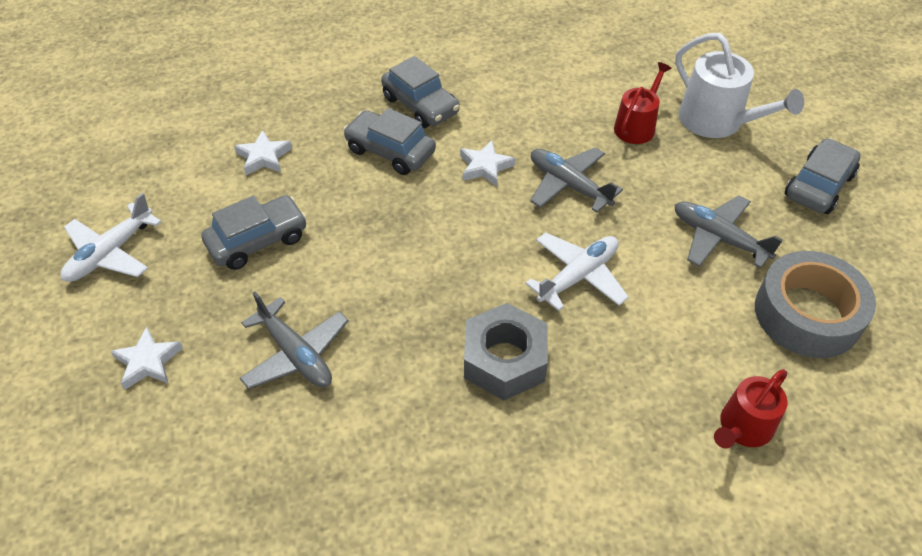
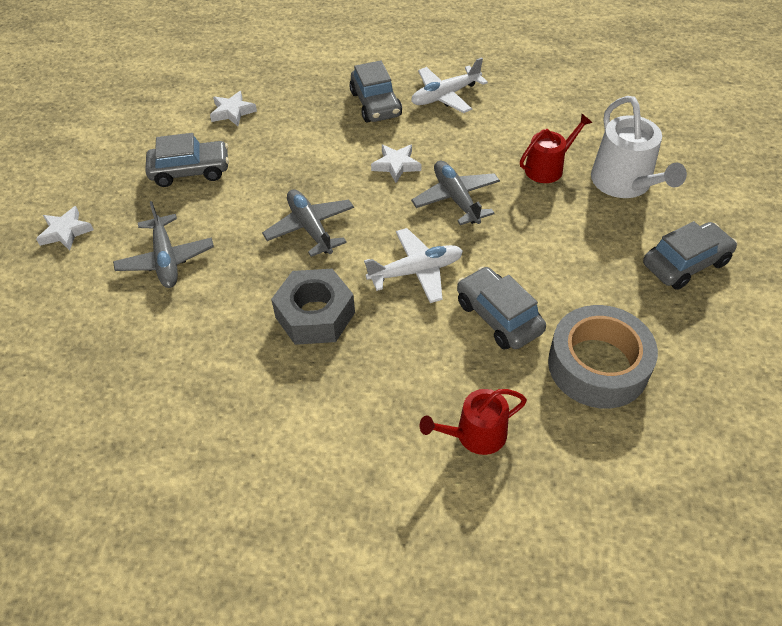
camera: 25 degrees right, 0 degrees up
white plane [61,193,162,282] -> white plane moved to [411,57,488,113]
grey car [343,108,436,175] -> grey car moved to [457,266,546,350]
grey plane [675,196,783,268] -> grey plane moved to [262,189,354,257]

